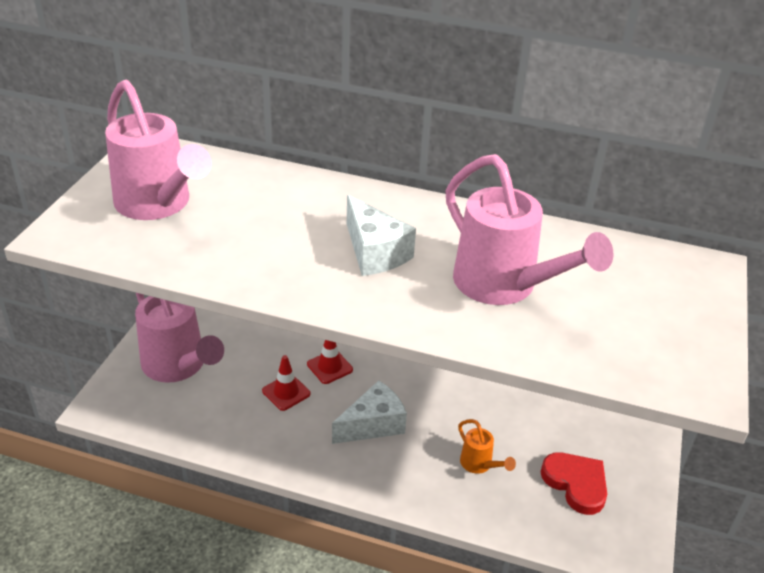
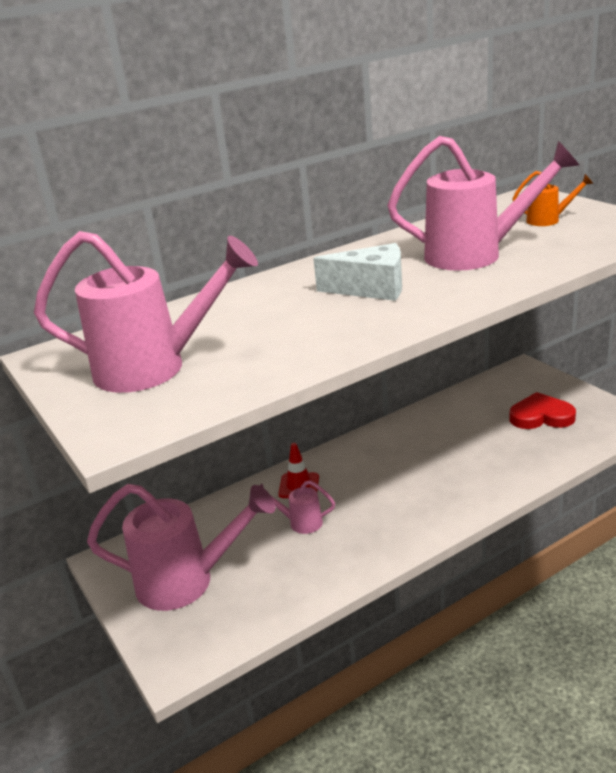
camera: 45 degrees left, 10 degrees down
red traffic cone [262,355,311,411] -> pink watering can [260,480,335,534]
white cheese [332,380,407,444] -> none
orange watering can [458,419,516,474] -> orange watering can moved to [512,171,594,226]

